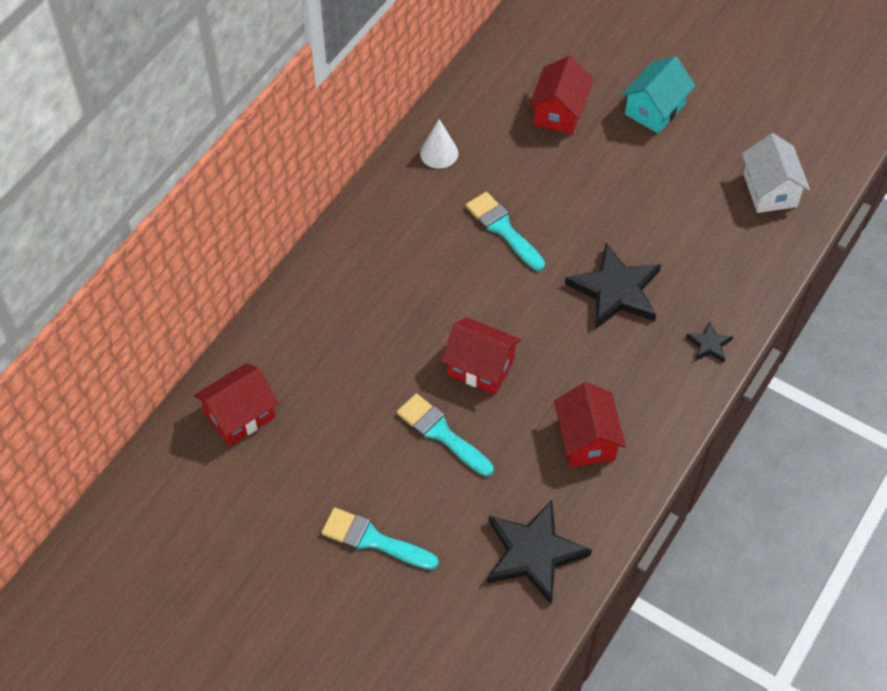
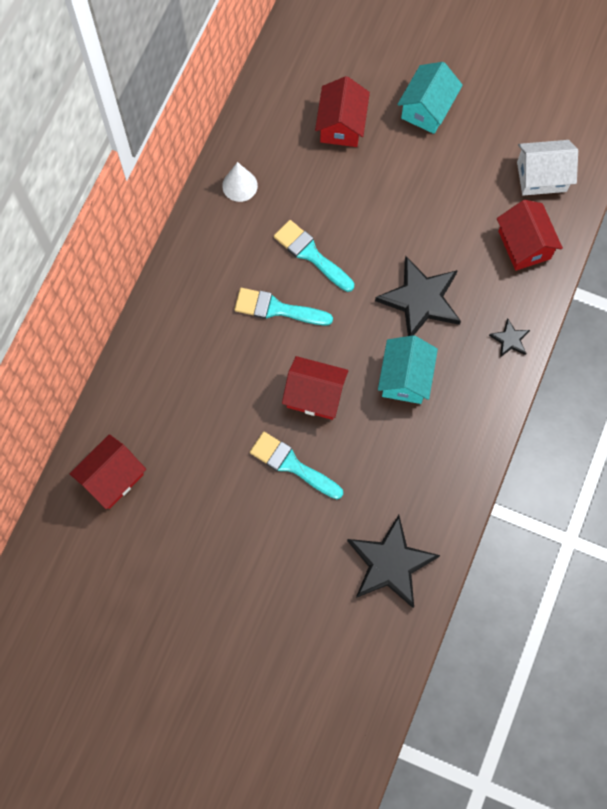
camera: 10 degrees left, 15 degrees up
turquoise brush [321,507,439,570] -> turquoise brush moved to [234,288,333,325]
red house [554,382,626,467] -> red house moved to [497,200,563,271]
white house [742,133,810,213] -> white house turned 75 degrees counterclockwise [517,140,578,196]
none -> turquoise house [378,335,438,404]

